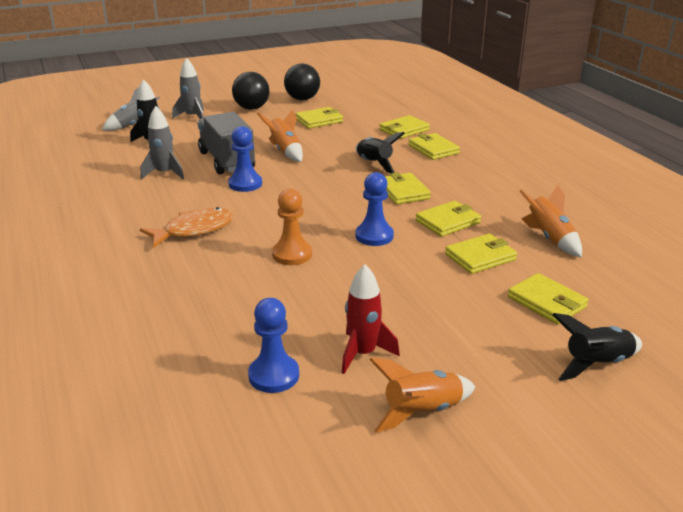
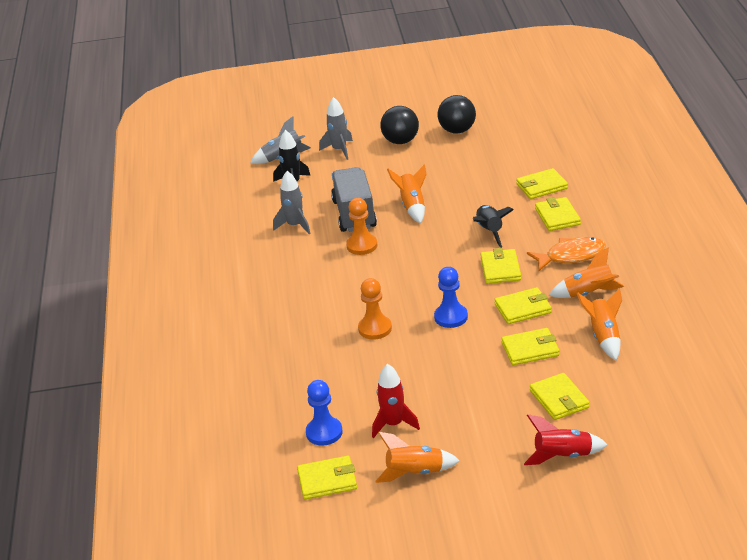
camera: 20 degrees right, 5 degrees up
orange fish [140,207,234,248] -> orange fish moved to [527,237,606,271]
blue pawn [228,126,262,192] -> orange pawn [346,198,377,255]
yellow wallet [295,107,343,128] -> yellow wallet moved to [297,456,357,500]
black rocket [553,313,642,381] -> red rocket [524,414,607,465]
none -> orange rocket [549,247,624,298]

